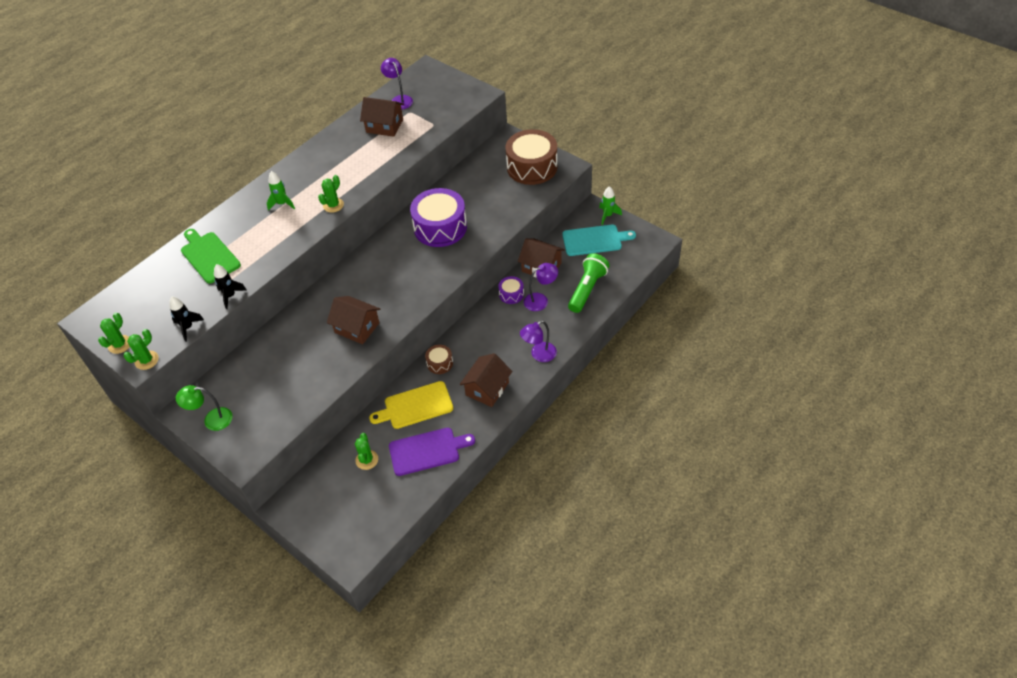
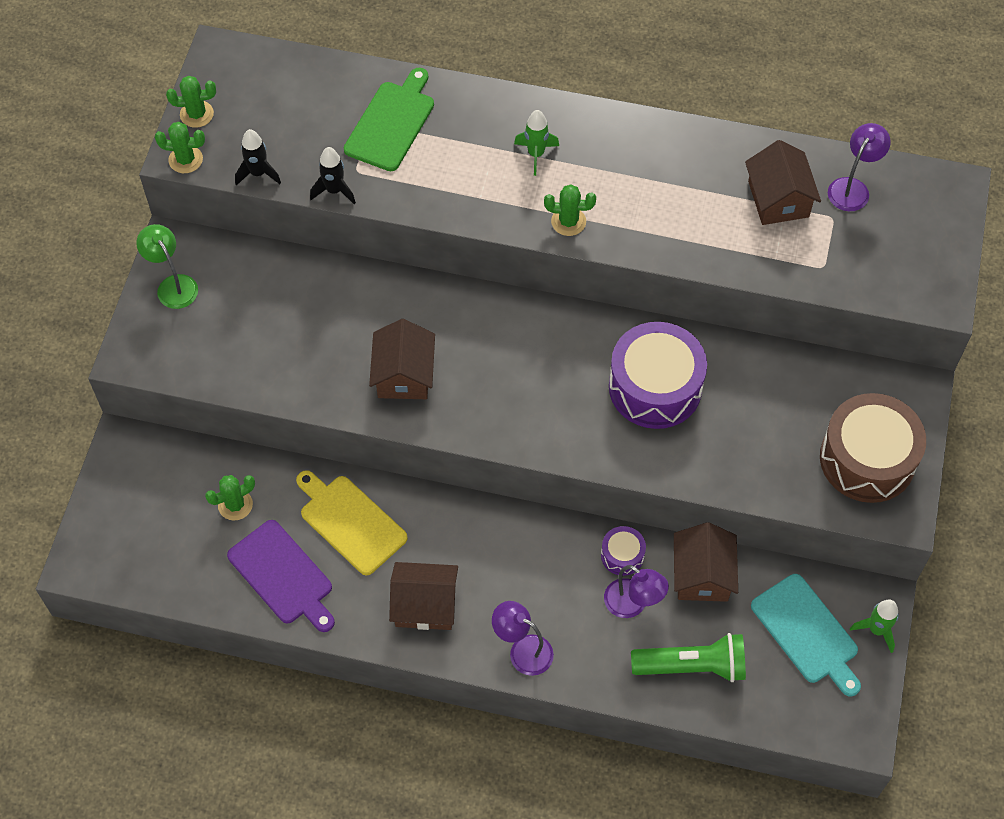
camera: 60 degrees right, 10 degrees up
brown drum [425,345,453,374] -> none

